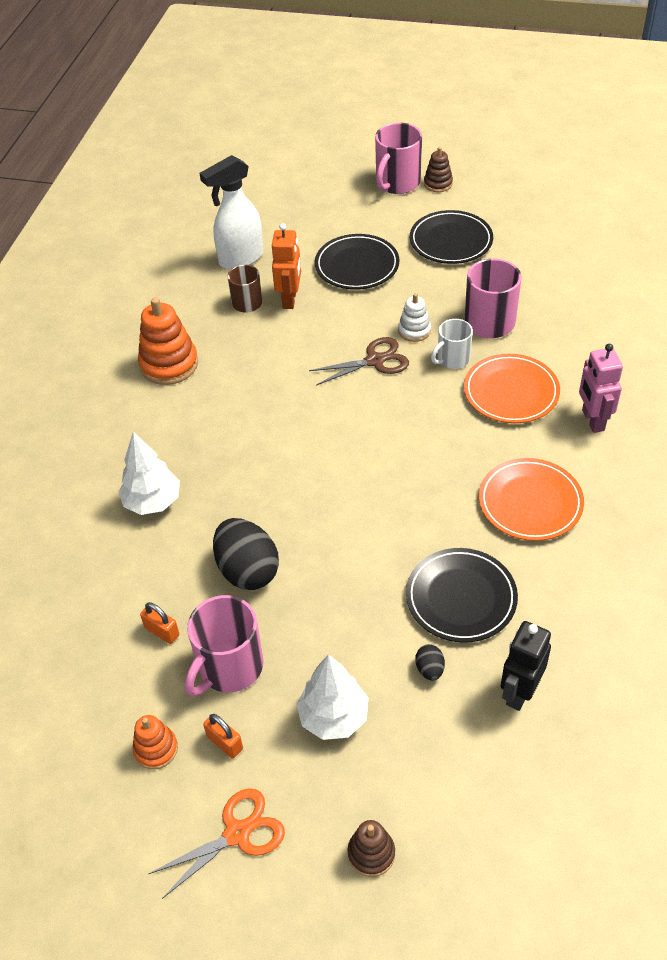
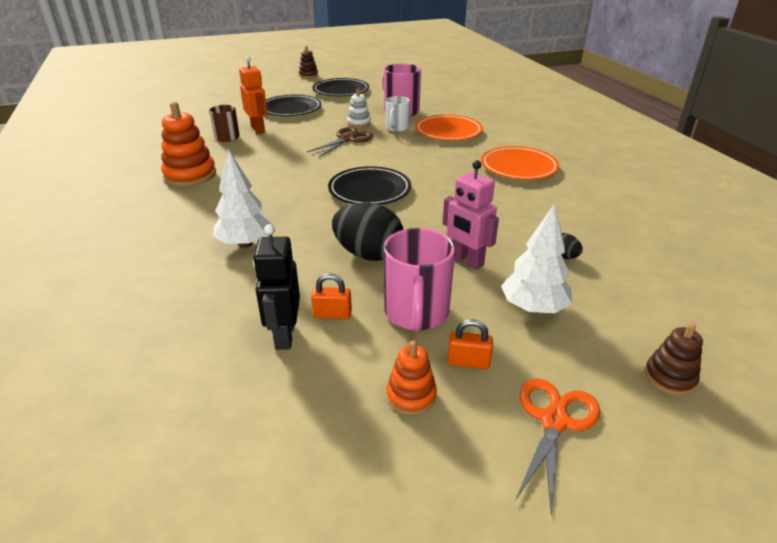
camera: 35 degrees left, 15 degrees down
white spray bottle [200,155,263,270] -> none
pink mug [375,123,422,194] -> none
black plate [406,548,518,643] -> black plate moved to [328,166,411,205]
black robot [501,621,551,711] -> black robot moved to [253,224,300,350]
pink robot [579,344,623,433] -> pink robot moved to [443,160,499,270]

